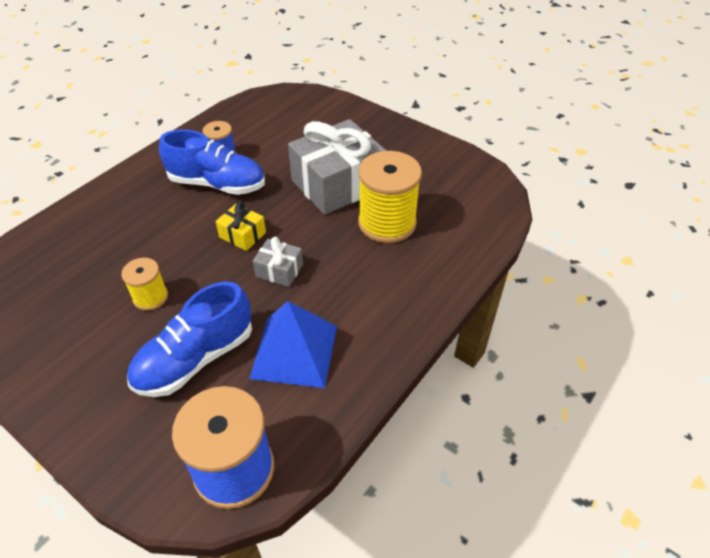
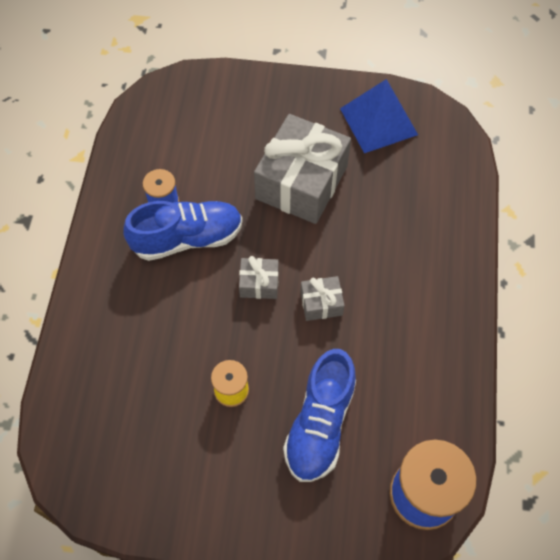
camera: 30 degrees left, 15 degrees up
yellow gift [215,202,266,251] -> grey gift [239,256,279,299]
blue pyramid [249,301,337,388] -> blue pyramid moved to [340,79,418,153]
yellow spool [358,151,422,243] -> none

